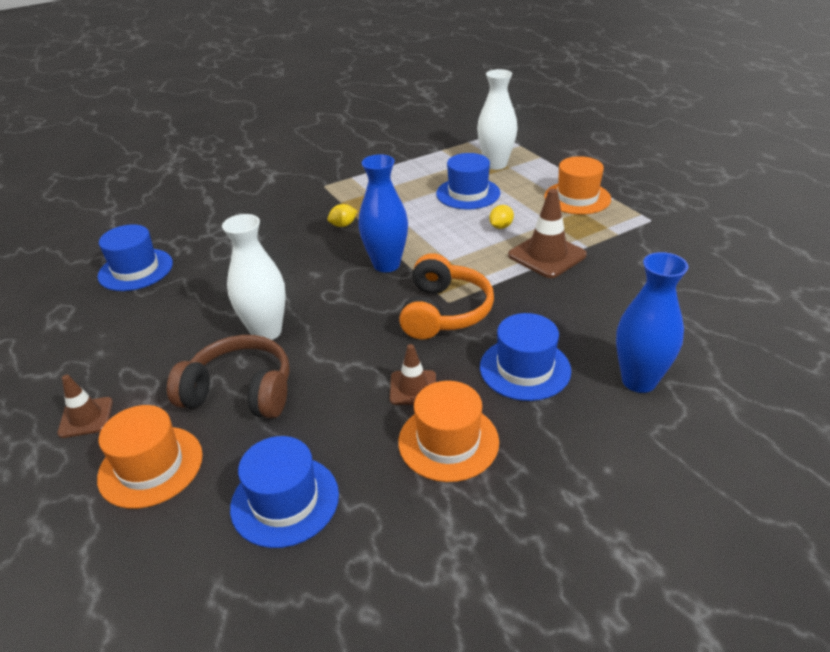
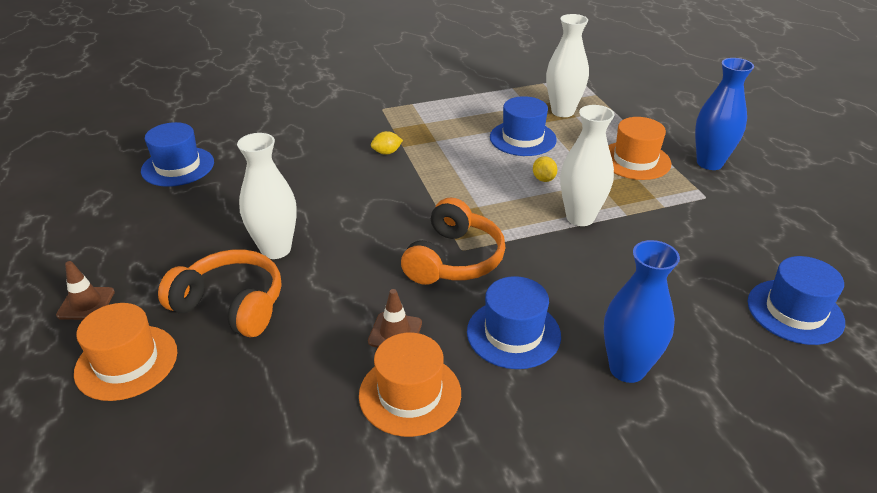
camera: 10 degrees right, 0 degrees up
brown headphones [167,335,290,418] -> orange headphones [158,249,281,337]
blue hat [230,436,339,548] -> blue hat moved to [748,256,845,345]
blue vase [358,154,408,272] -> blue vase moved to [695,58,754,170]
yellow lemon [489,205,514,229] -> yellow lemon turned 60 degrees counterclockwise [533,156,557,182]
brown traffic cone [508,189,587,278] -> white vase [560,105,615,226]

